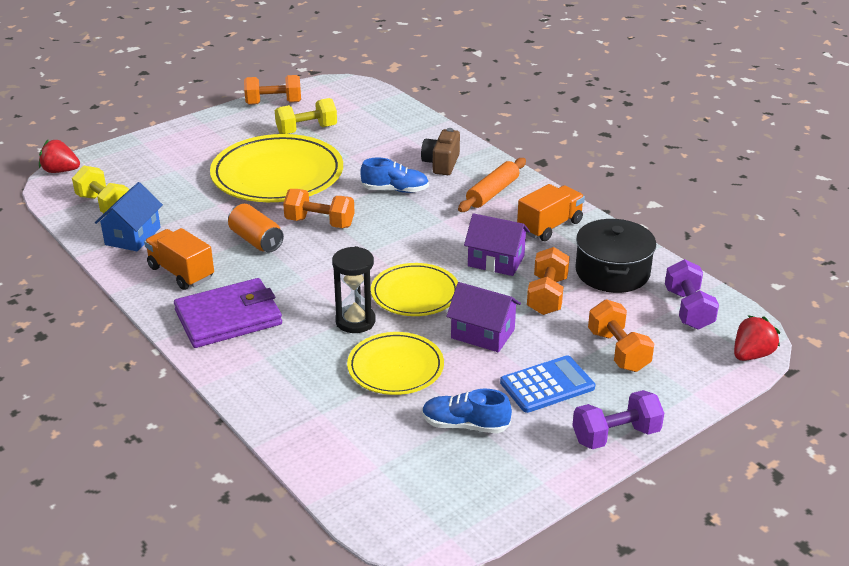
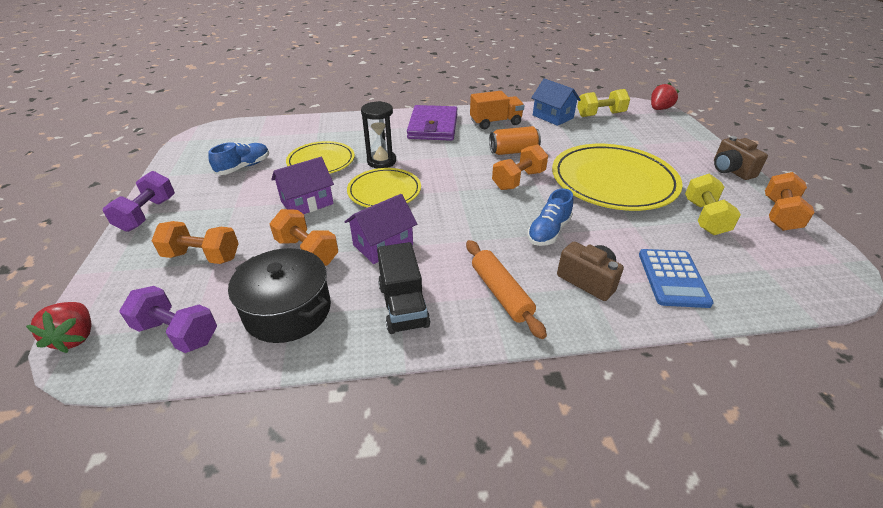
camera: 120 degrees right, 5 degrees up
blue calculator [500,355,595,413] -> blue calculator moved to [639,249,714,308]
orange truck [517,184,585,241] -> black truck [377,242,430,334]
none -> brown camera [714,136,768,180]

